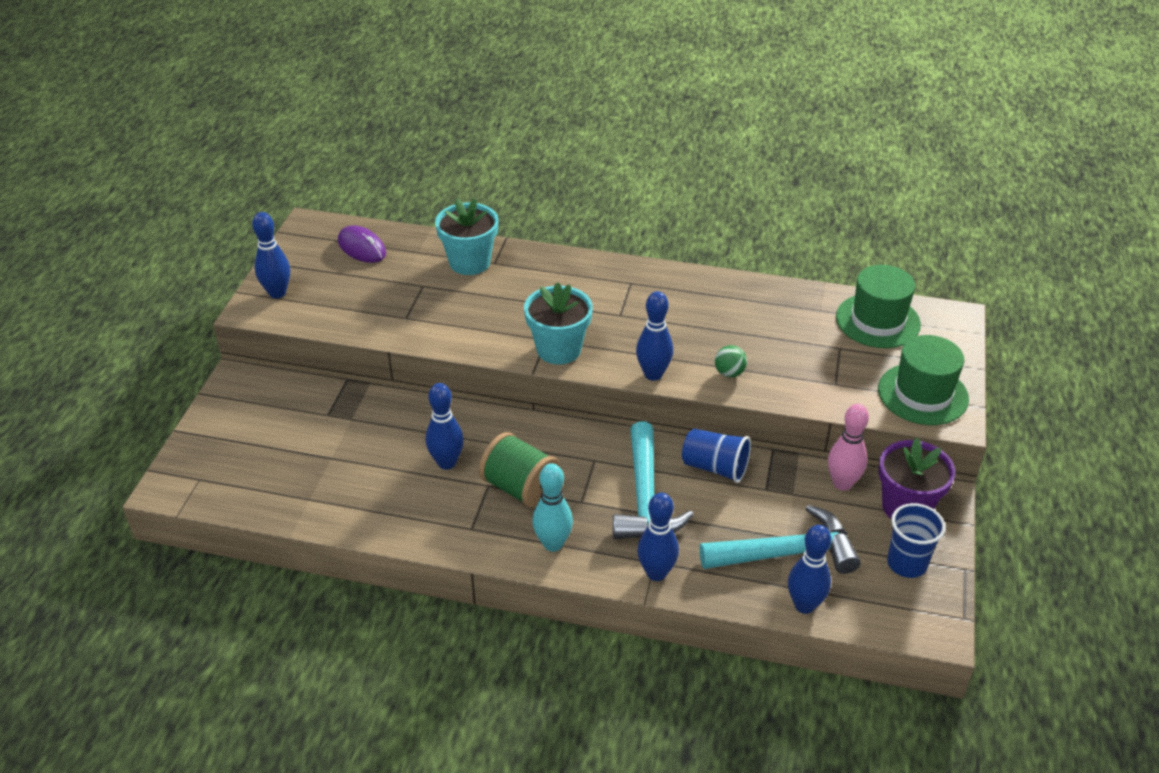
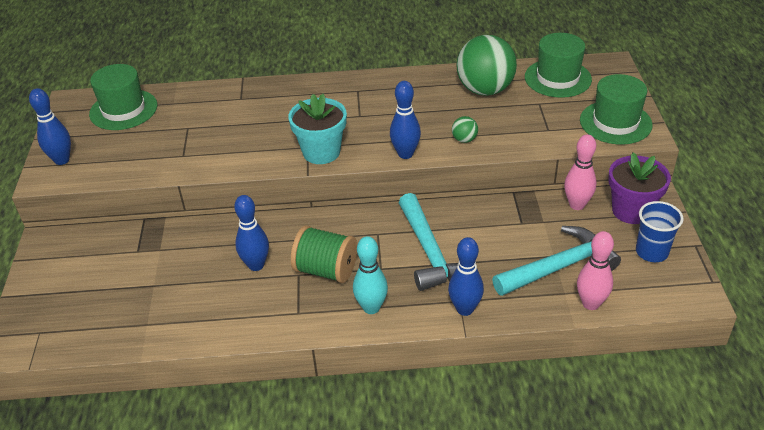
camera: 15 degrees left, 0 degrees up
purple mouse [338,225,386,263] -> green hat [89,64,157,130]
turquoise flower pot [435,198,499,275] -> none
blue cup [682,429,751,483] -> none
blue bowling pin [788,525,831,614] -> pink bowling pin [577,231,614,310]
none -> green ball [456,35,517,96]

